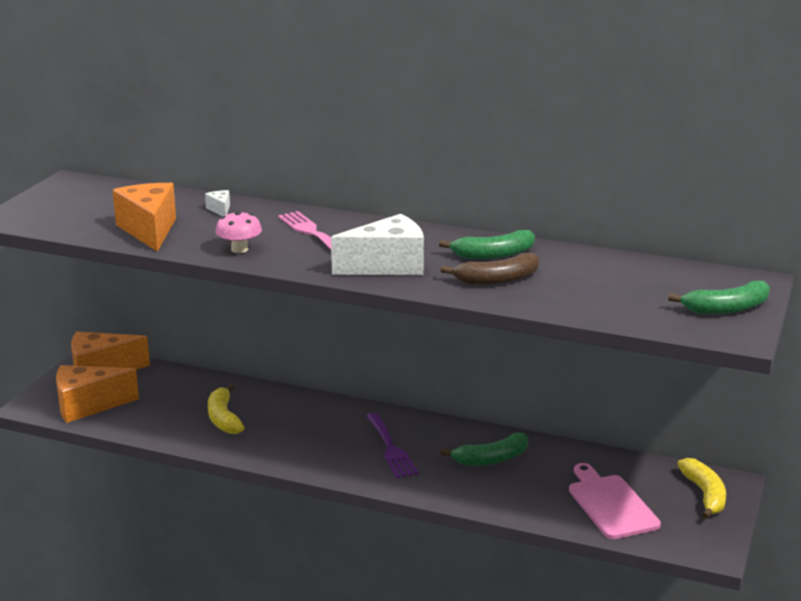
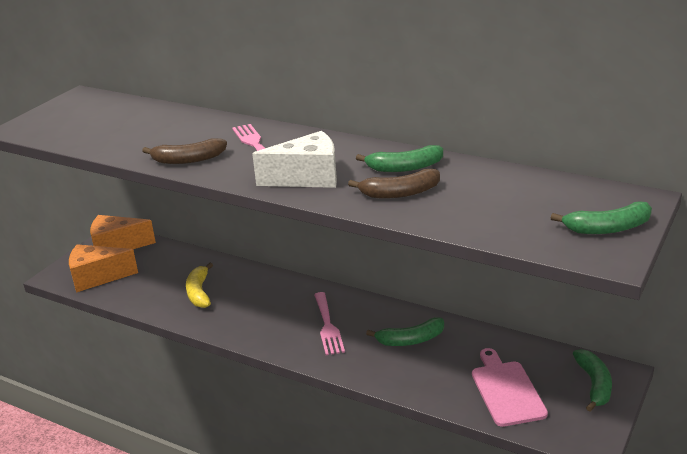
camera: 10 degrees right, 5 degrees up
orange cheese [113,183,176,252] -> none
white cheese [205,190,230,216] -> none
pink mushroom [215,211,262,253] -> brown banana [142,138,227,164]
purple fork [366,413,419,478] -> pink fork [314,292,345,355]
yellow banana [677,458,726,519] -> green banana [573,349,612,411]

